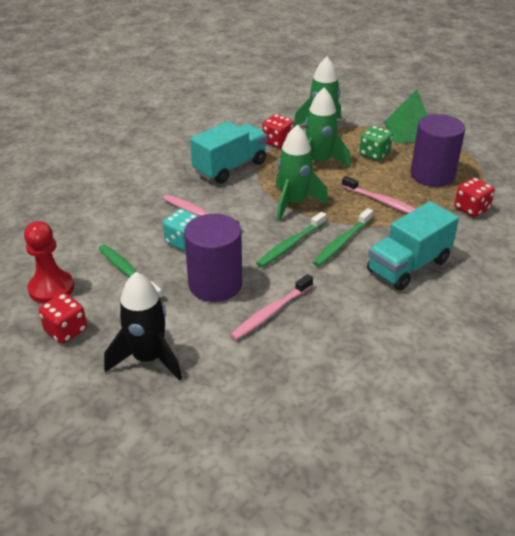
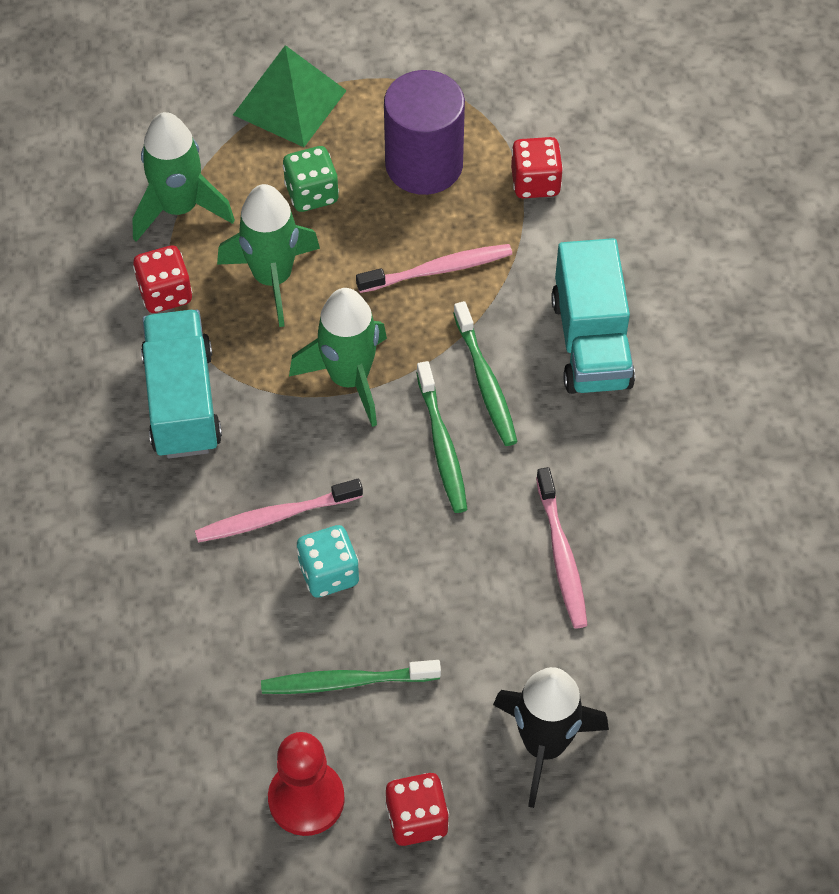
camera: 55 degrees left, 20 degrees up
purple cylinder [184,214,242,302] -> none

